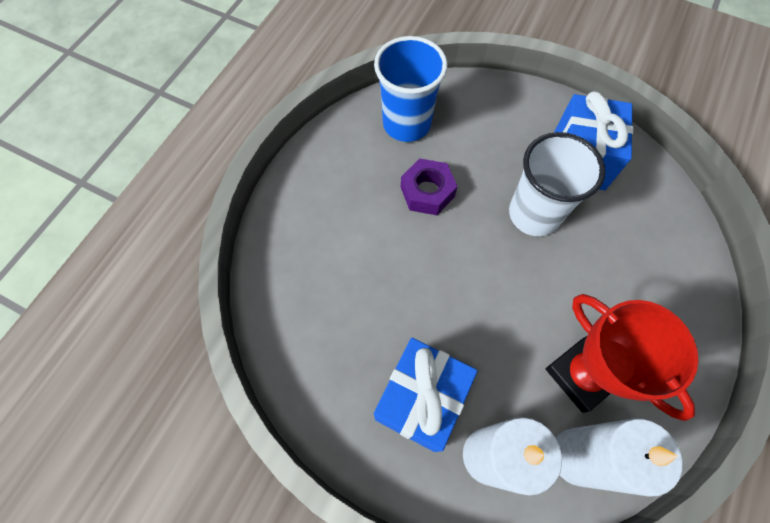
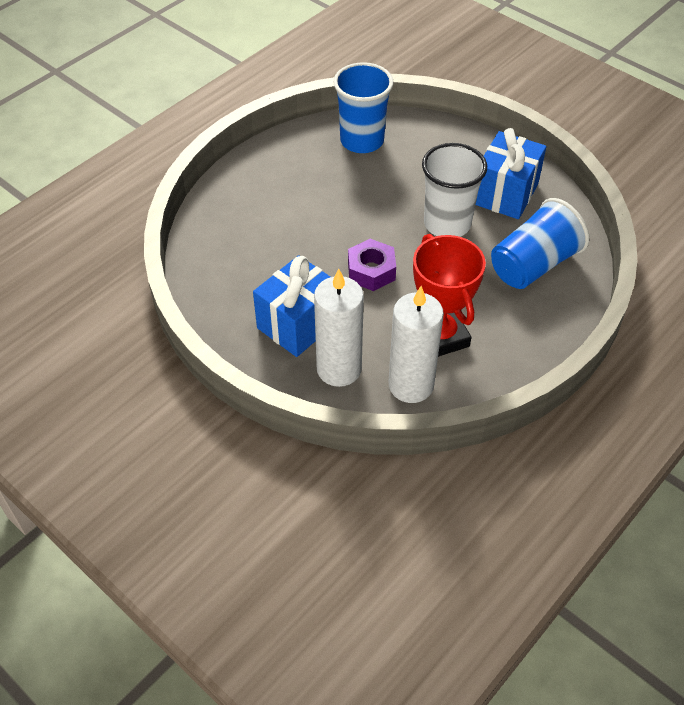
camera: 15 degrees right, 15 degrees down
purple nut [401,158,458,215] -> purple nut moved to [348,239,396,291]
none -> blue cup [491,198,589,289]

